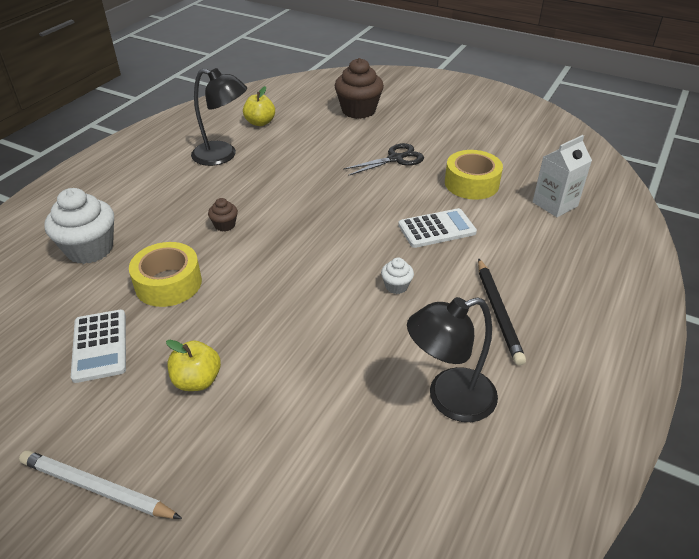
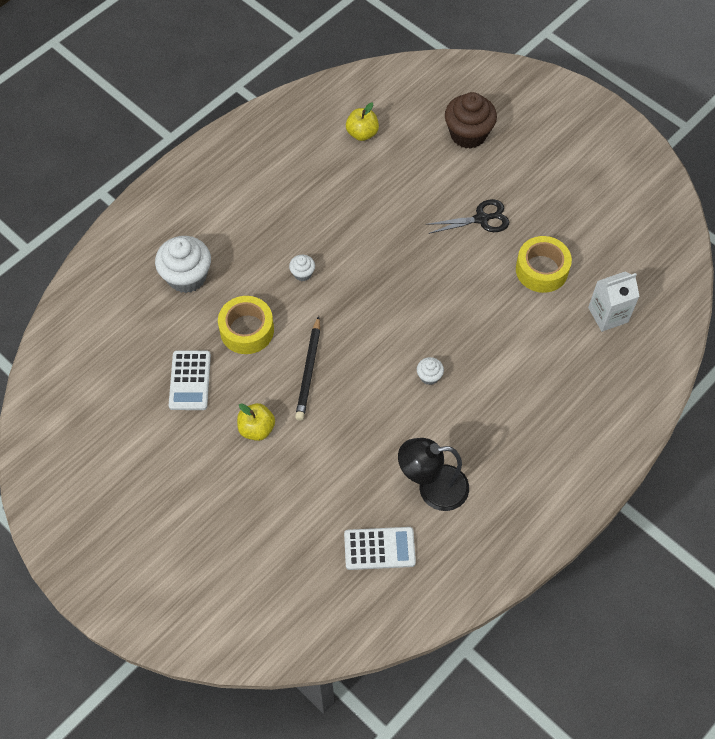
camera: 15 degrees right, 20 degrees up
white pencil [19,450,182,519] -> none
black lamp [191,68,247,166] -> none
brown cupcake [208,198,238,232] -> white cupcake [289,255,315,281]
white calculator [398,208,477,248] -> white calculator moved to [344,527,416,570]
black pencil [478,258,526,365] -> black pencil moved to [295,316,320,421]

